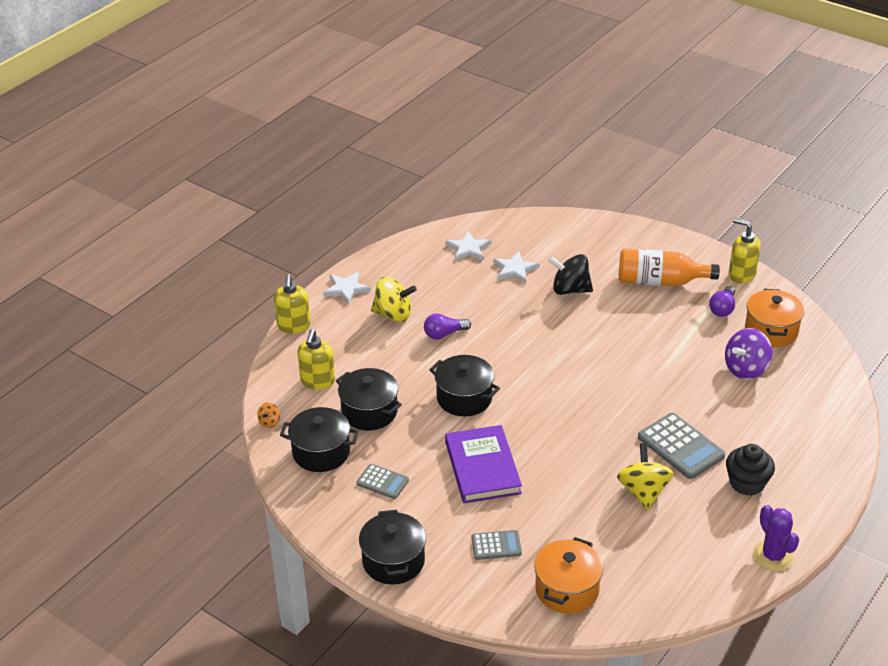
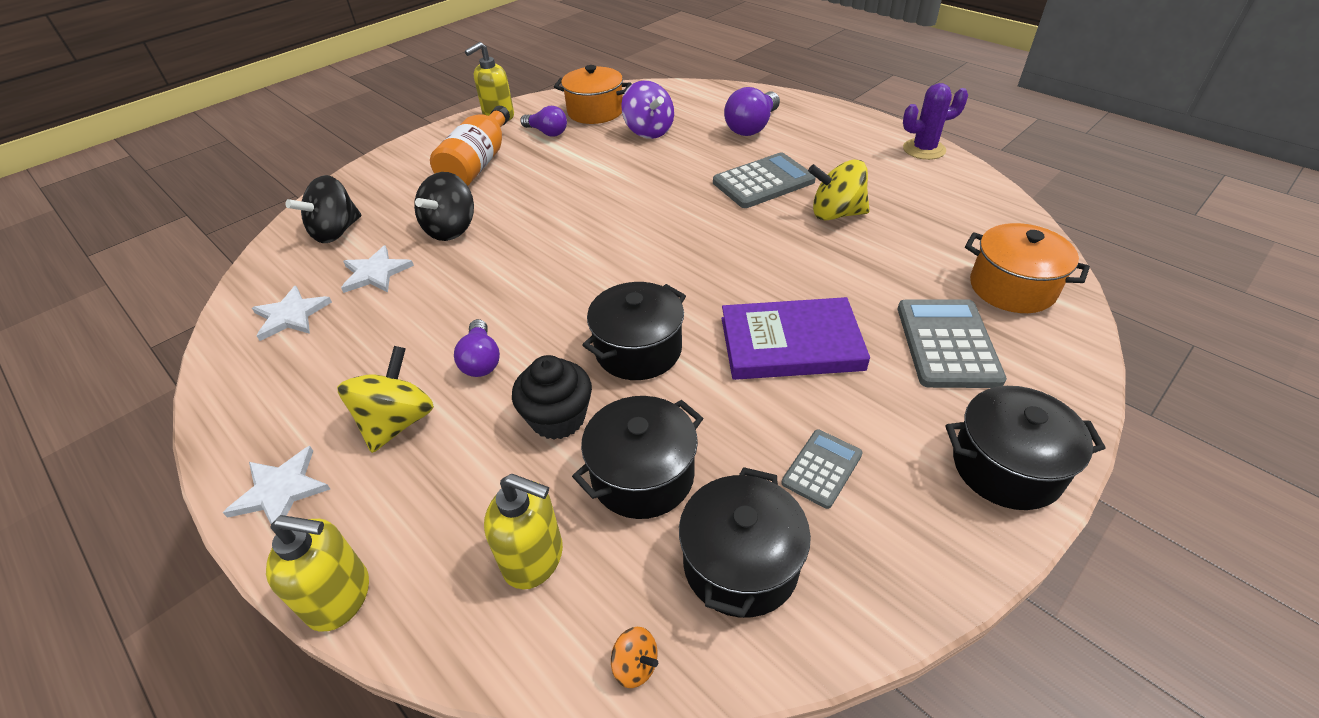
camera: 80 degrees left, 5 degrees up
grey calculator [471,530,522,560] -> grey calculator [898,299,1007,388], size x1.73
black cupcake [726,444,775,496] -> black cupcake moved to [512,355,592,440]
none -> black spinning top [285,175,361,243]
none -> purple light bulb [724,87,780,136]

